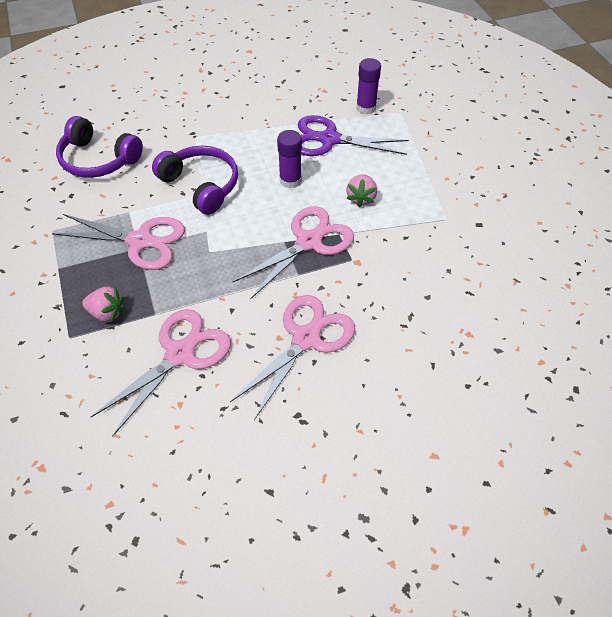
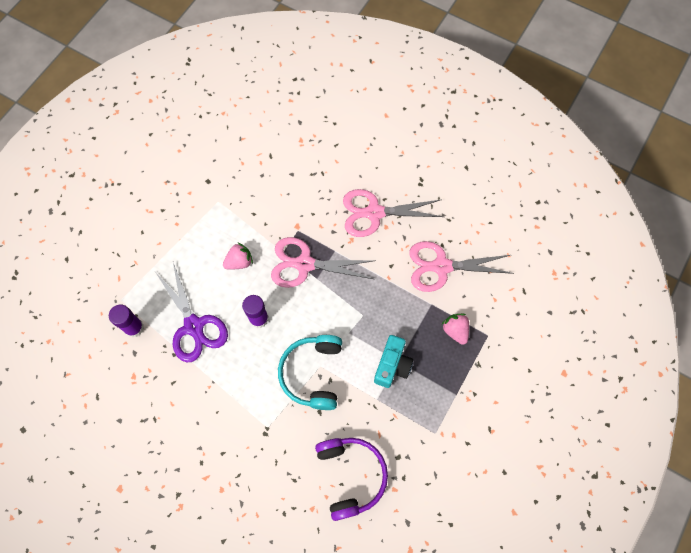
camera: 130 degrees left, 15 degrees up
pink scissors [52,214,185,270] -> turquoise camera [374,335,413,388]
purple headphones [152,146,238,215] -> turquoise headphones [278,335,342,410]

